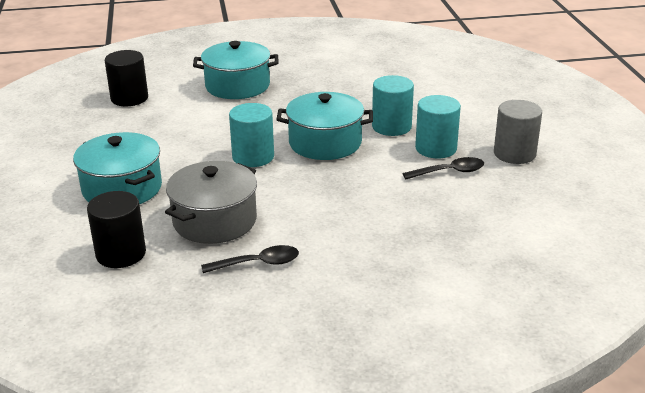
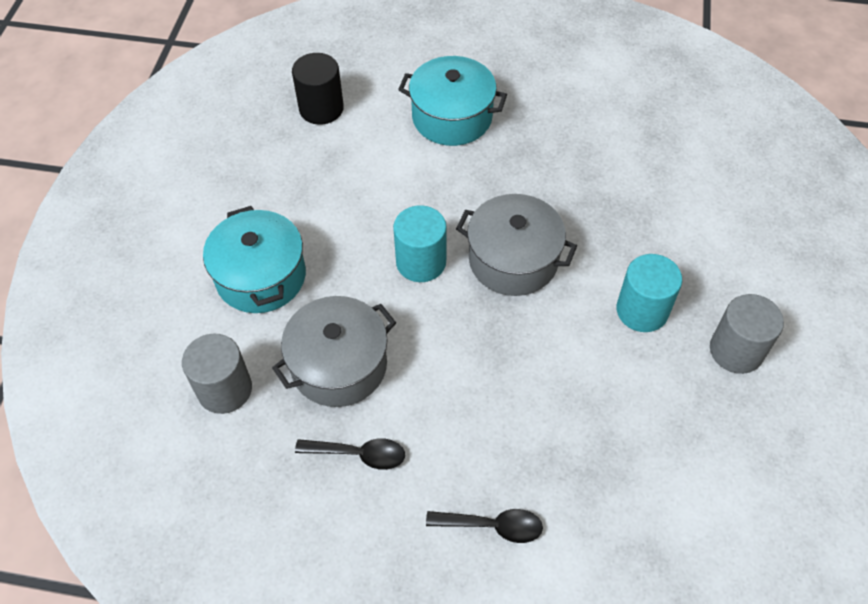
camera: 20 degrees right, 25 degrees up
black cylinder [87,191,146,268] -> grey cylinder [182,333,252,414]
turquoise pot [276,92,373,160] -> grey pot [456,194,577,296]
turquoise cylinder [372,75,414,136] -> none
black spoon [402,157,484,179] -> black spoon moved to [426,509,543,543]

